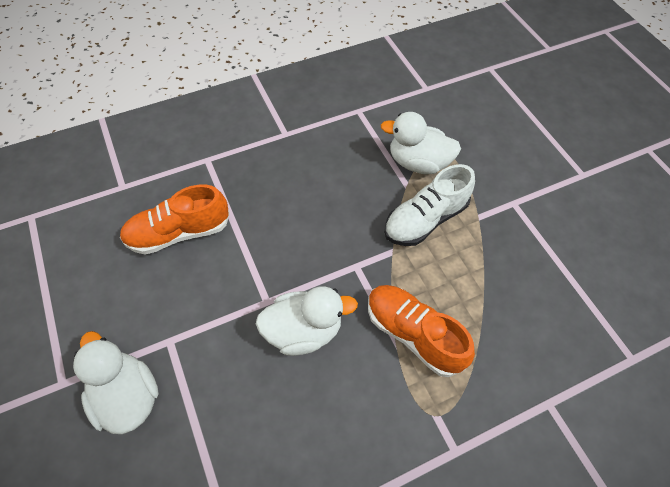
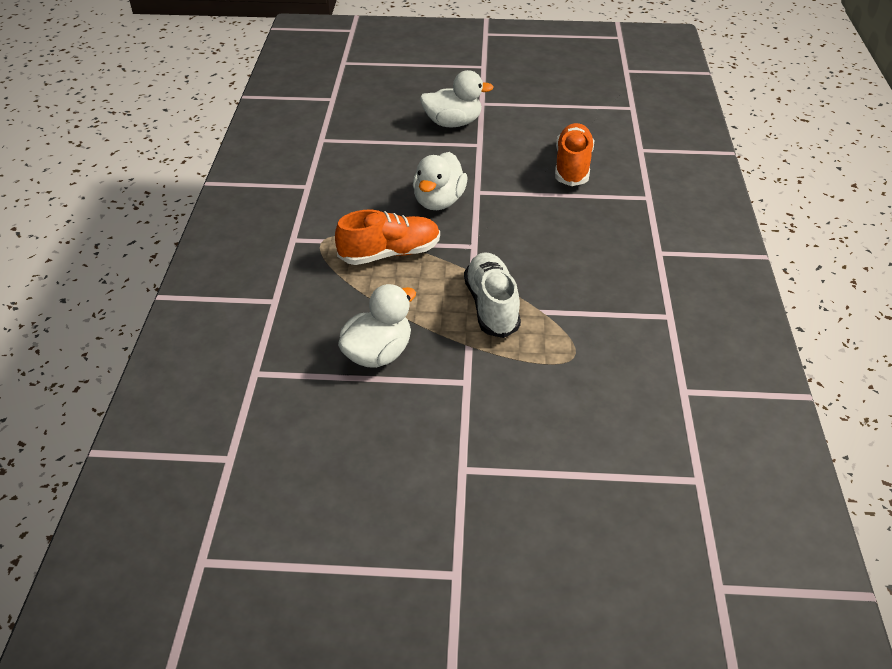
camera: 120 degrees right, 15 degrees down
white duck [381,112,461,174] -> white duck moved to [338,284,416,368]

